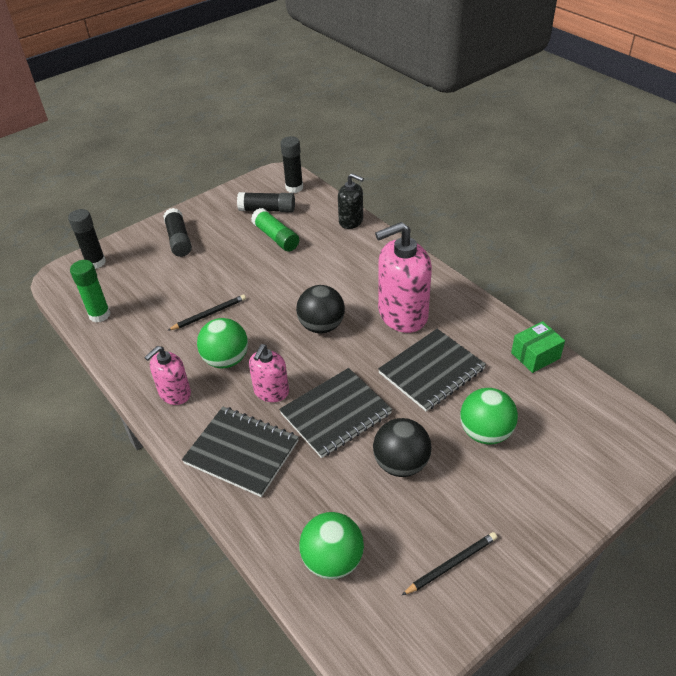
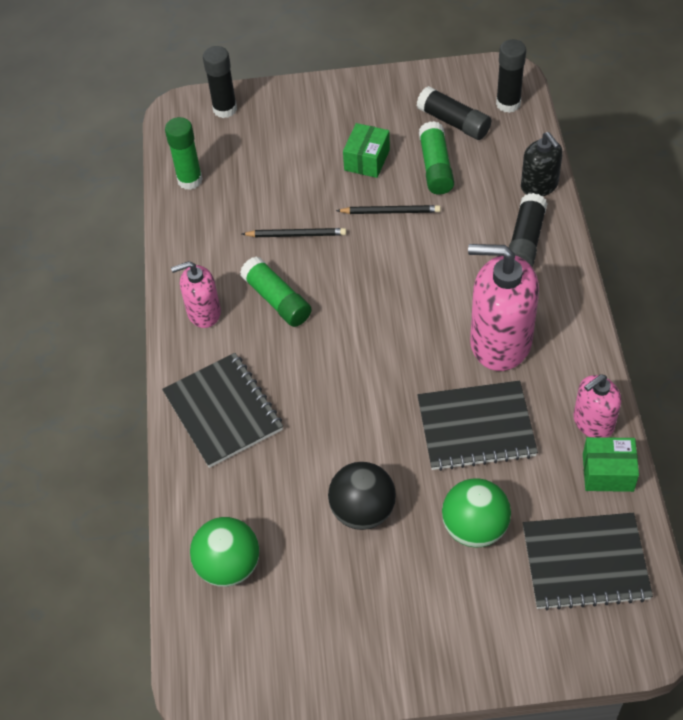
camera: 35 degrees right, 10 degrees up
black glue stick [163,208,192,257] -> black glue stick moved to [509,193,548,267]
green ball [197,318,248,368] -> green glue stick [240,257,311,327]
pink soap dispenser [249,344,289,402] -> pink soap dispenser moved to [574,374,621,438]
black notebook [279,368,392,458] -> black notebook moved to [523,513,653,611]
black ball [296,285,345,333] -> none
black pencil [402,532,497,595] -> black pencil moved to [336,205,441,214]
none -> green box [343,123,390,178]

